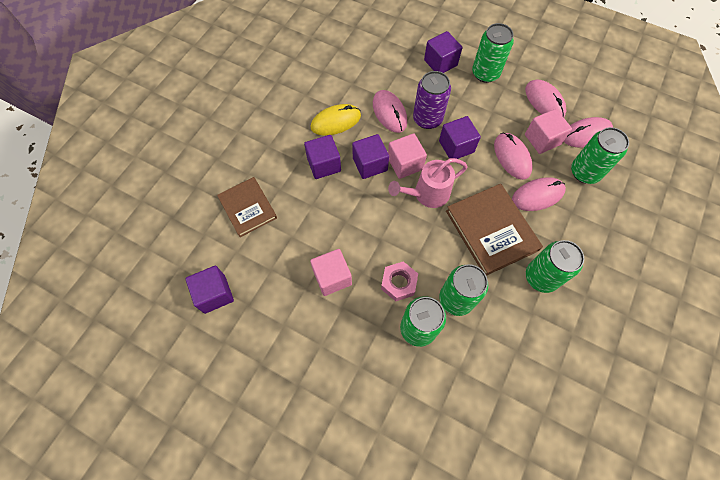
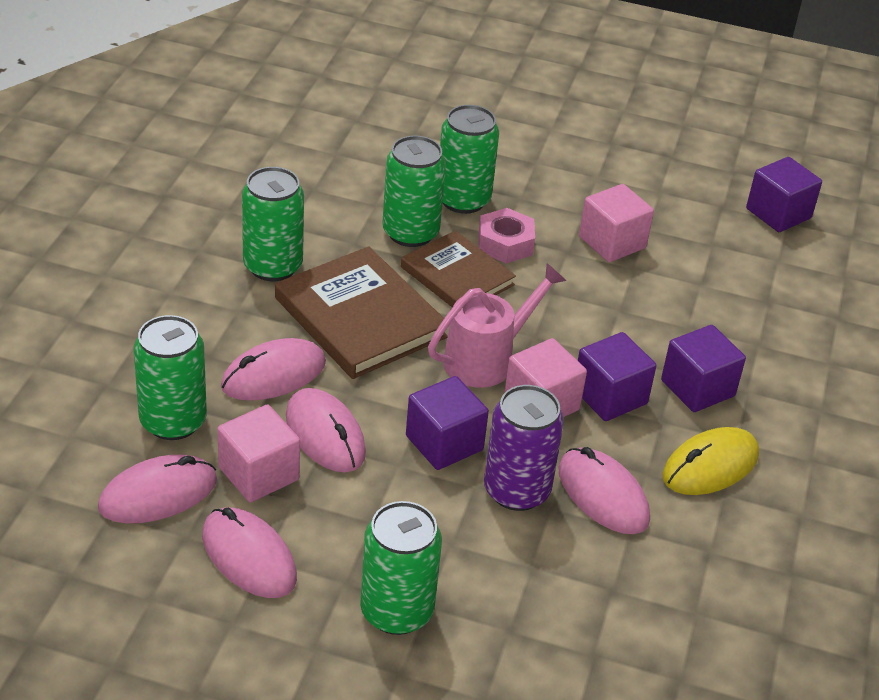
camera: 165 degrees right, 25 degrees down
brown book [217,177,277,237] -> brown book moved to [401,230,516,308]
purple cube [424,31,462,73] -> none

